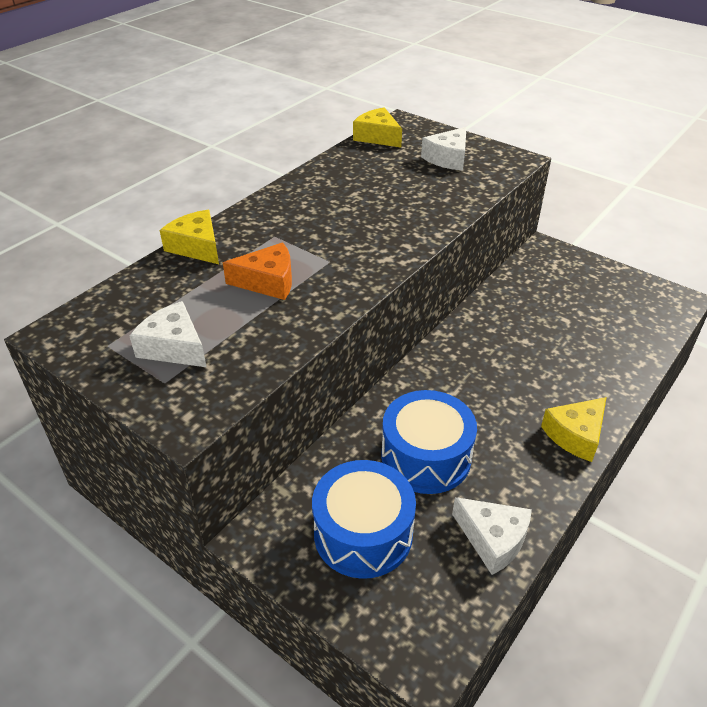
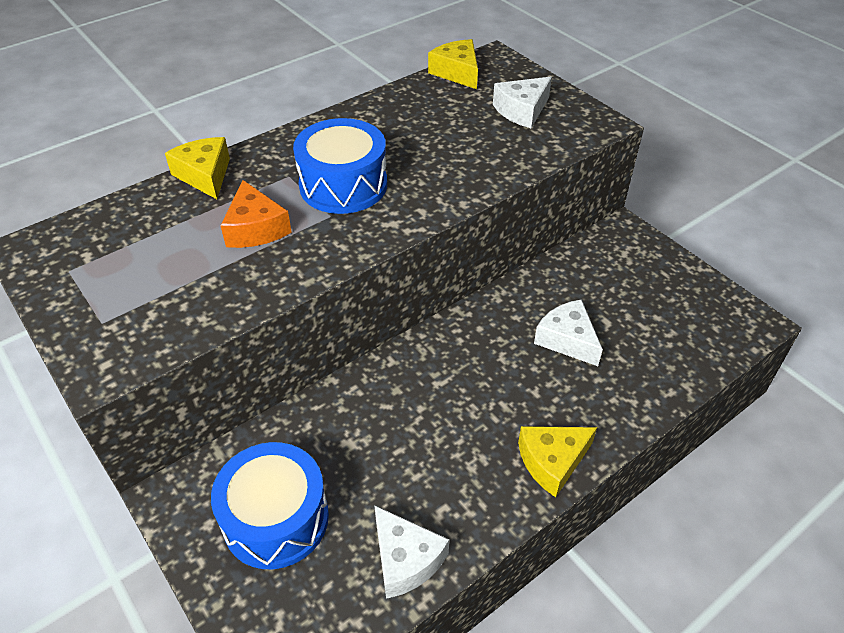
camera: 15 degrees right, 5 degrees up
white cheese [129,301,207,367] -> white cheese moved to [534,299,603,366]
orange cheese [223,243,292,300] -> orange cheese turned 60 degrees clockwise [220,180,292,248]
blue drum [381,390,477,494] -> blue drum moved to [293,118,387,214]

